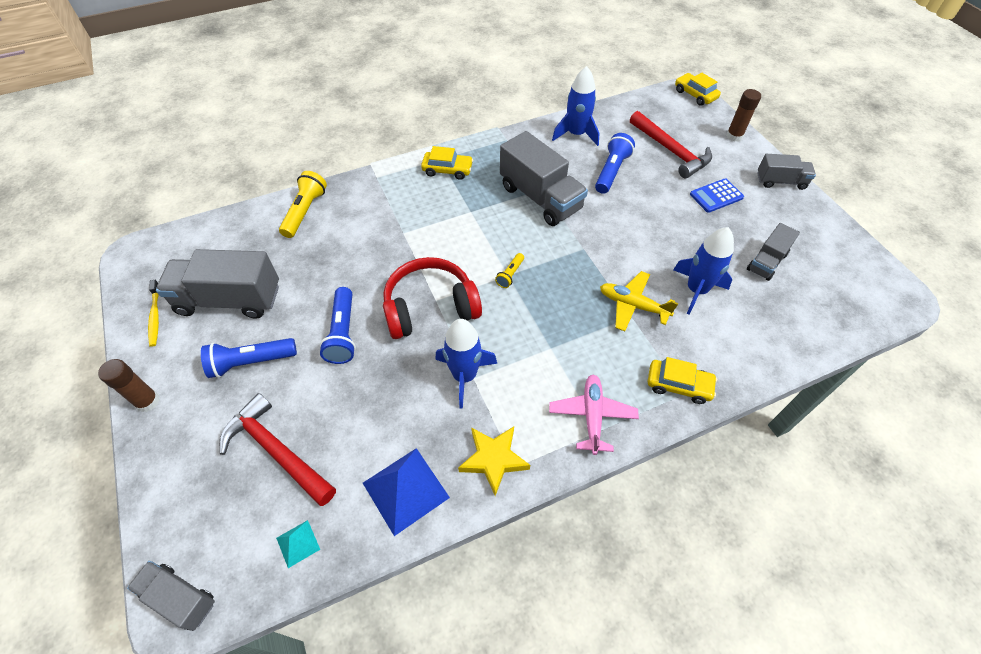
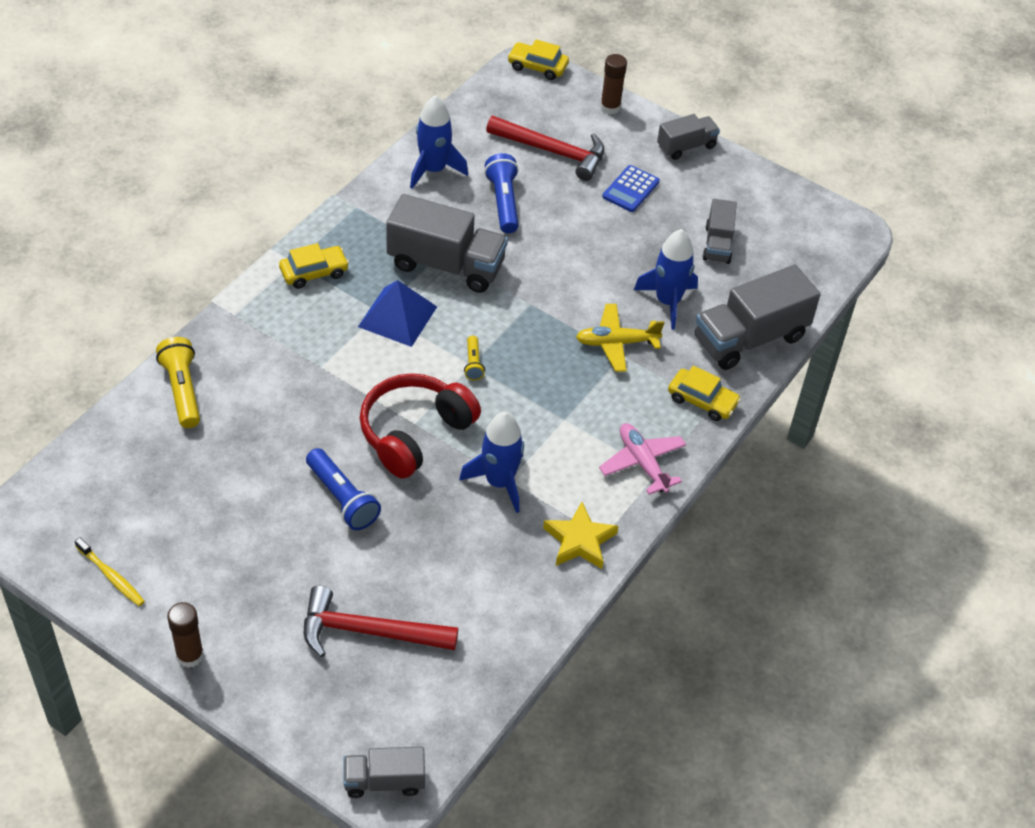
camera: 35 degrees left, 5 degrees down
grey truck [156,249,279,319] -> grey truck moved to [695,265,821,370]
blue flashlight [201,338,297,378] -> none
turquoise pyramid [276,520,320,568] -> none
blue pyramid [363,448,450,536] -> blue pyramid moved to [358,280,437,347]
yellow car [648,357,717,404] -> yellow car turned 45 degrees clockwise [668,366,741,421]

